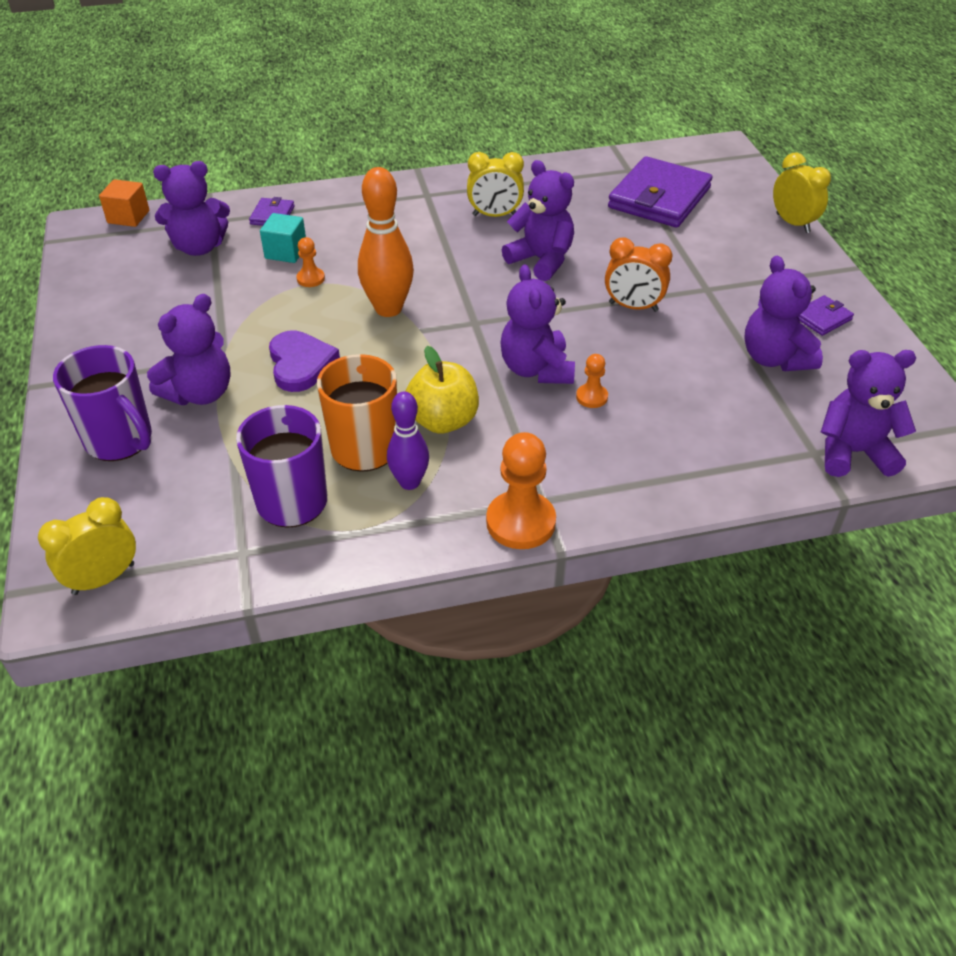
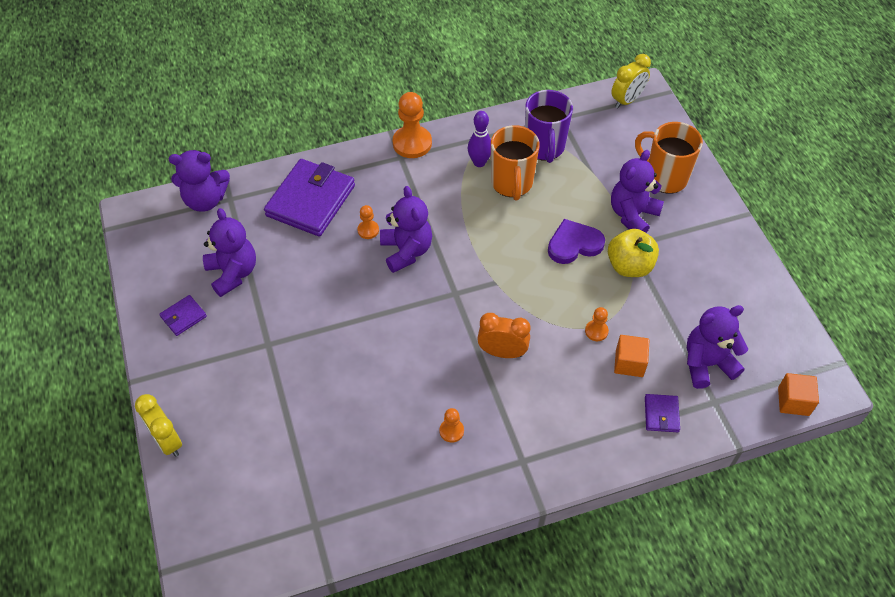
camera: 175 degrees right, 10 degrees up
purple mug [53,345,152,461] -> orange mug [635,122,703,194]
turquoise cube [260,213,306,263] -> orange cube [614,335,649,377]
purple heart [269,330,340,392] -> purple heart turned 90 degrees clockwise [548,219,605,264]
orange bowling pin [358,167,414,317] -> none
yellow apple [405,346,479,434] -> yellow apple moved to [608,229,659,277]
yellow clock [467,152,524,217] -> orange pawn [440,408,464,443]
purple teddy bear [502,160,574,281] -> none
orange clock [605,238,672,312] -> orange clock moved to [477,313,530,358]
purple wallet [608,156,712,228] -> purple wallet moved to [264,159,355,236]

